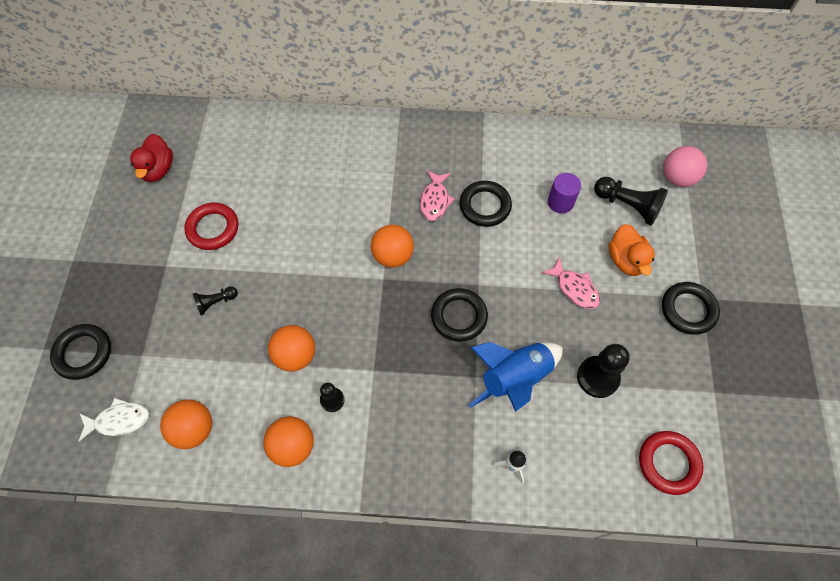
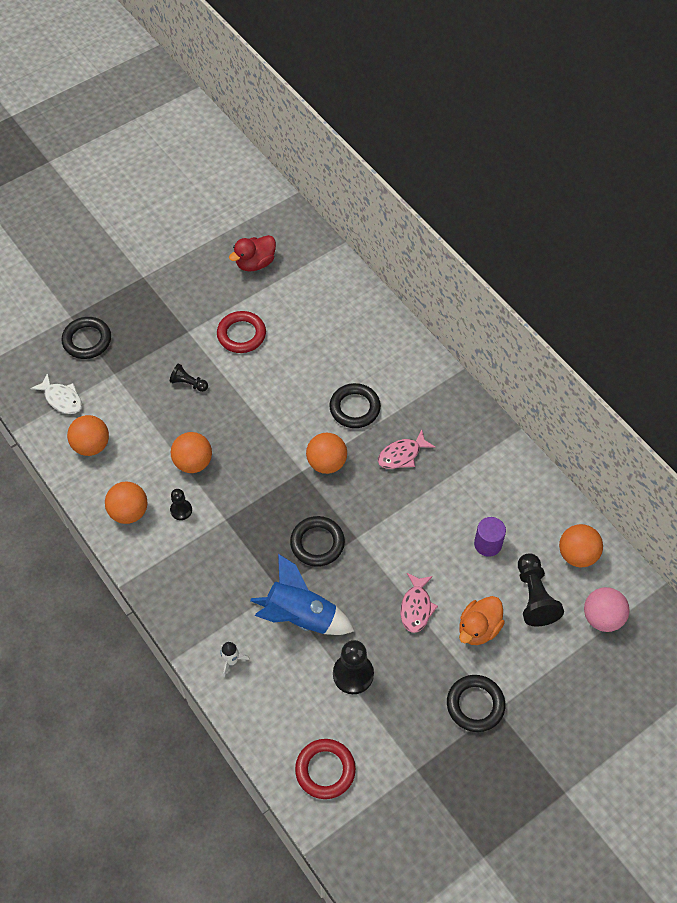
camera: 50 degrees right, 5 degrees down
black ring [460,181,512,227] -> black ring moved to [329,383,381,428]
none -> orange ball [559,524,603,567]

